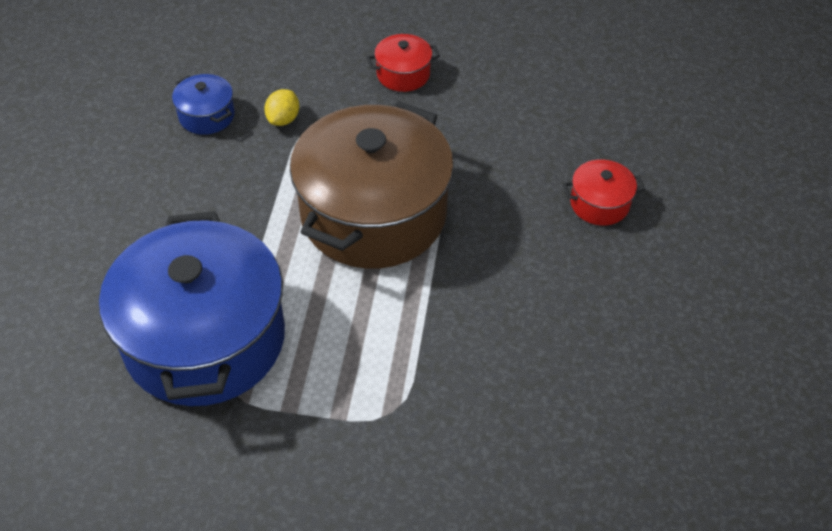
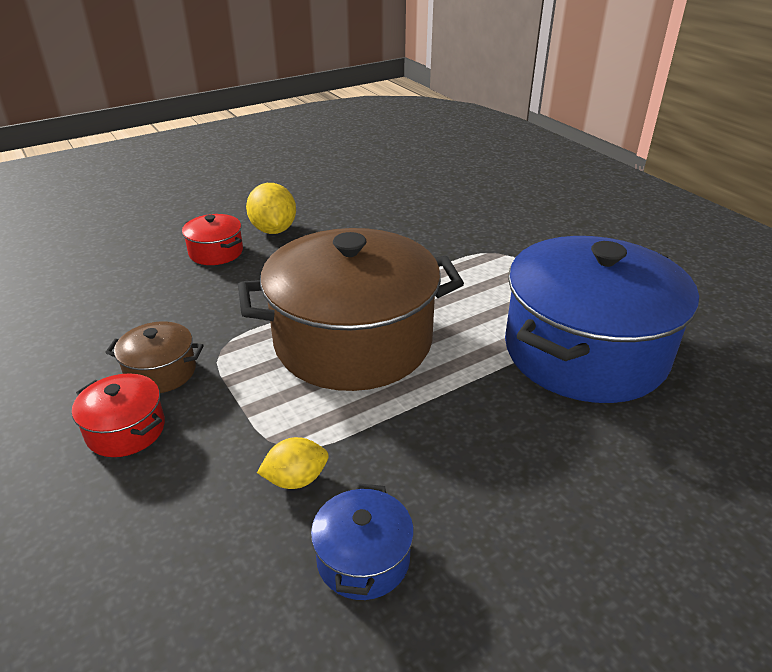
camera: 130 degrees left, 15 degrees down
none -> brown pot [105,321,204,393]
none -> yellow lemon [246,183,296,234]

